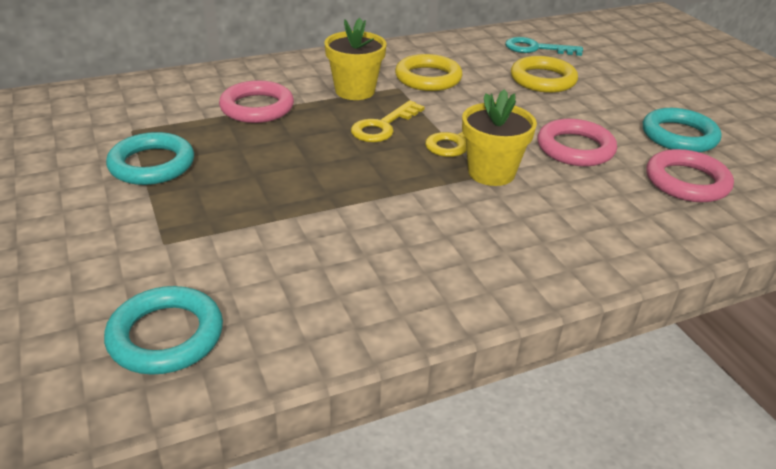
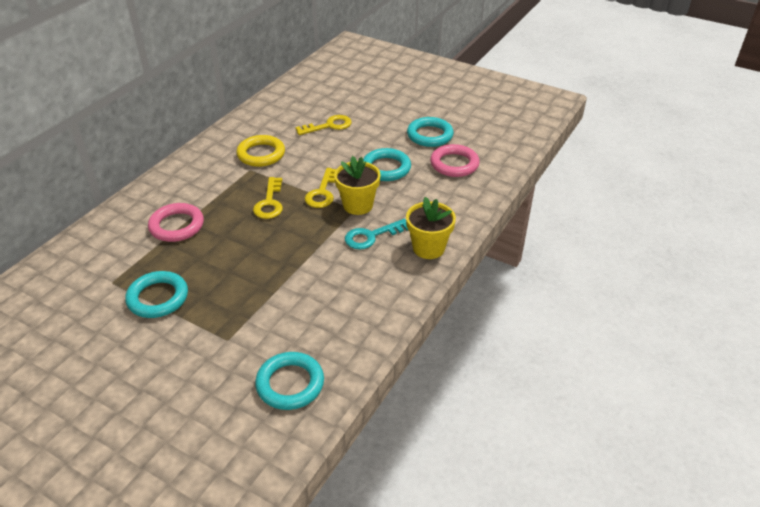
camera: 35 degrees left, 5 degrees up
yellow flower pot [325,18,387,100] -> yellow flower pot moved to [406,197,456,259]
turquoise key [505,37,583,56] -> turquoise key moved to [345,219,408,250]
yellow ring [511,56,578,93] -> yellow key [295,115,352,135]
pink ring [537,119,617,166] -> turquoise ring [363,148,411,181]

